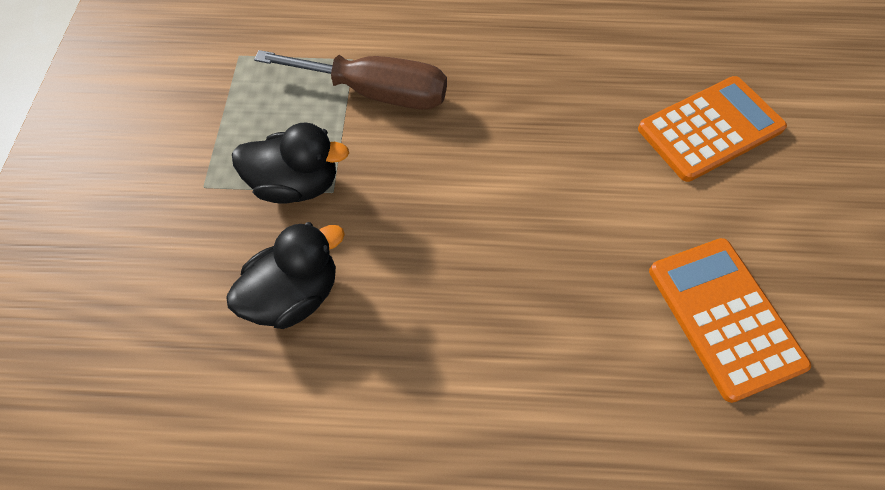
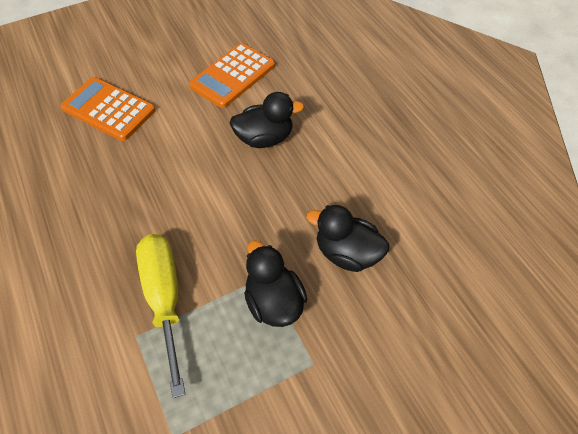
camera: 120 degrees left, 5 degrees down
brown screwdriver [254,50,447,110] -> yellow screwdriver [136,234,185,398]
none -> black duck [229,92,304,148]

